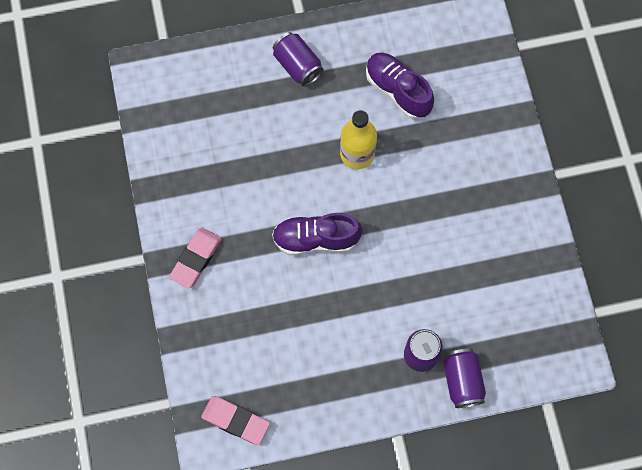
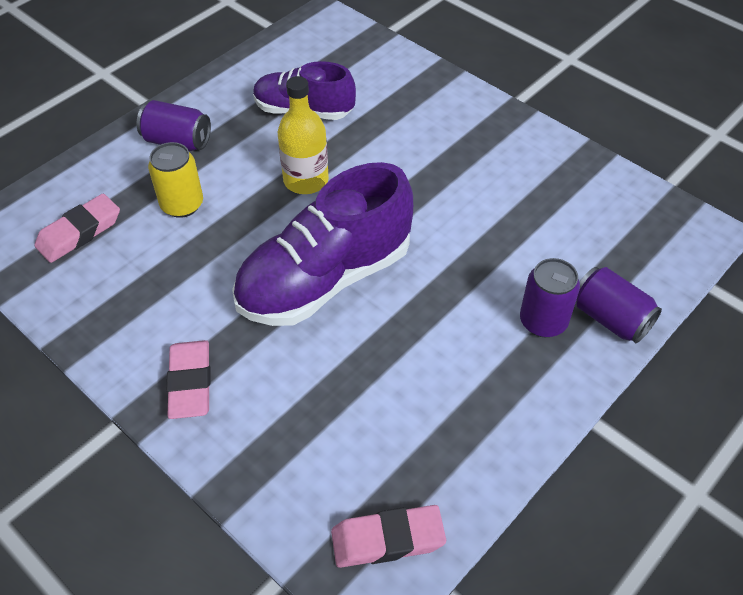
camera: 35 degrees left, 20 degrees down
purple shoe [272,213,362,255] -> purple shoe [232,162,413,326], size x1.62
none -> pink eraser [34,194,120,263]
none -> yellow can [148,142,203,218]

